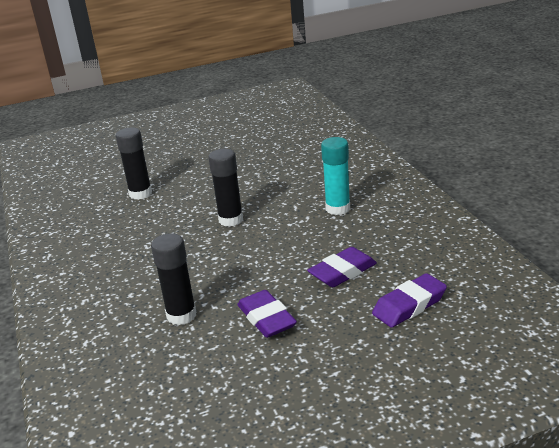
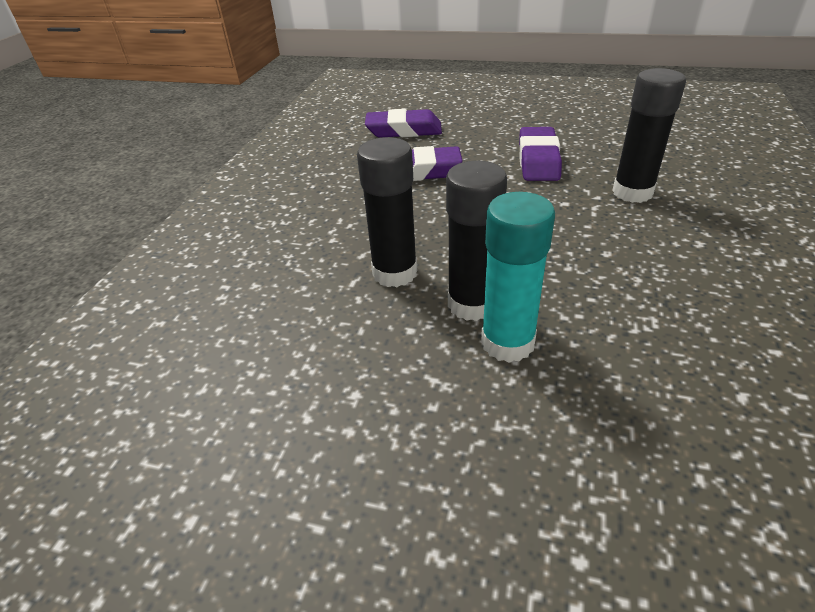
camera: 145 degrees left, 10 degrees up
black glue stick [116,128,152,200] -> black glue stick moved to [357,137,417,287]
turquoise glue stick [321,137,350,215] -> turquoise glue stick moved to [481,192,555,363]

